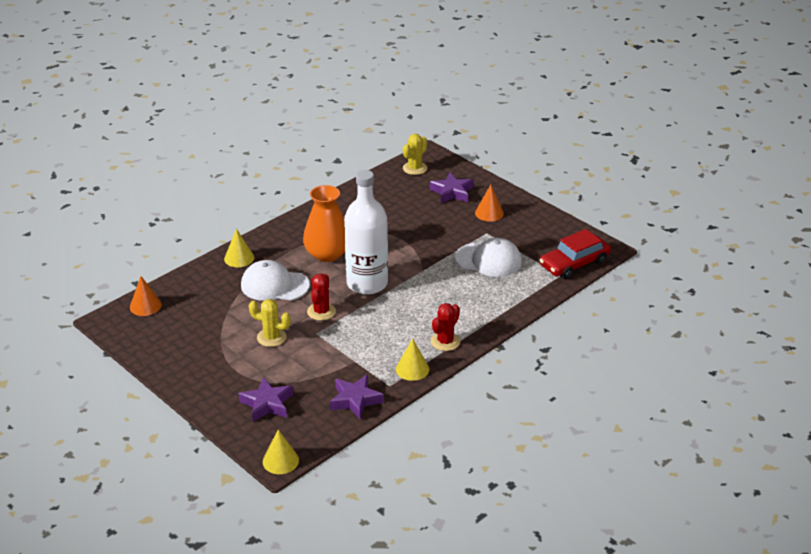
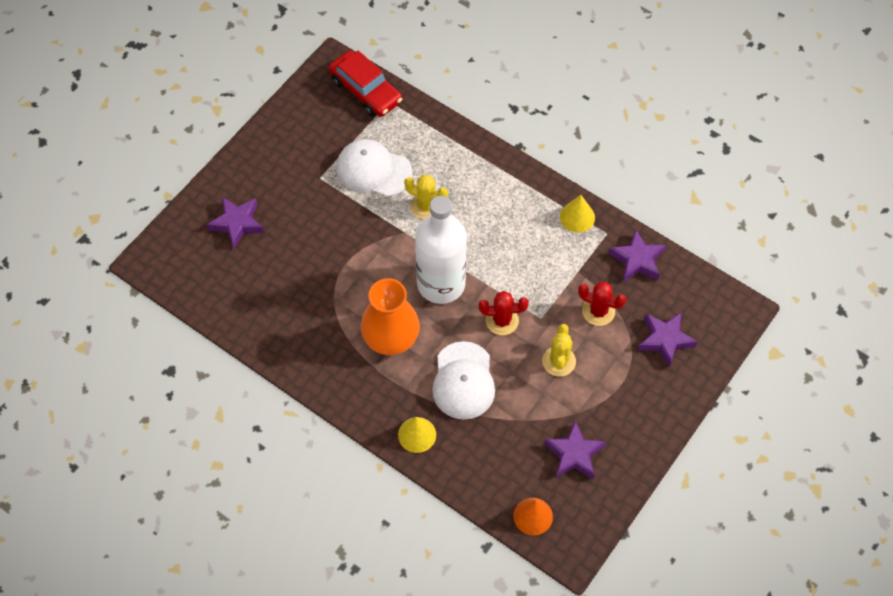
camera: 100 degrees left, 25 degrees up
yellow cone [263,429,299,474] -> none
yellow cactus [403,134,427,175] -> yellow cactus moved to [404,175,448,219]
red cactus [431,303,460,351] -> red cactus moved to [578,282,627,326]
white cap [455,238,522,277] -> white cap turned 75 degrees counterclockwise [337,139,412,197]
orange cone [475,185,504,222] -> none
none -> purple star [544,420,606,479]

